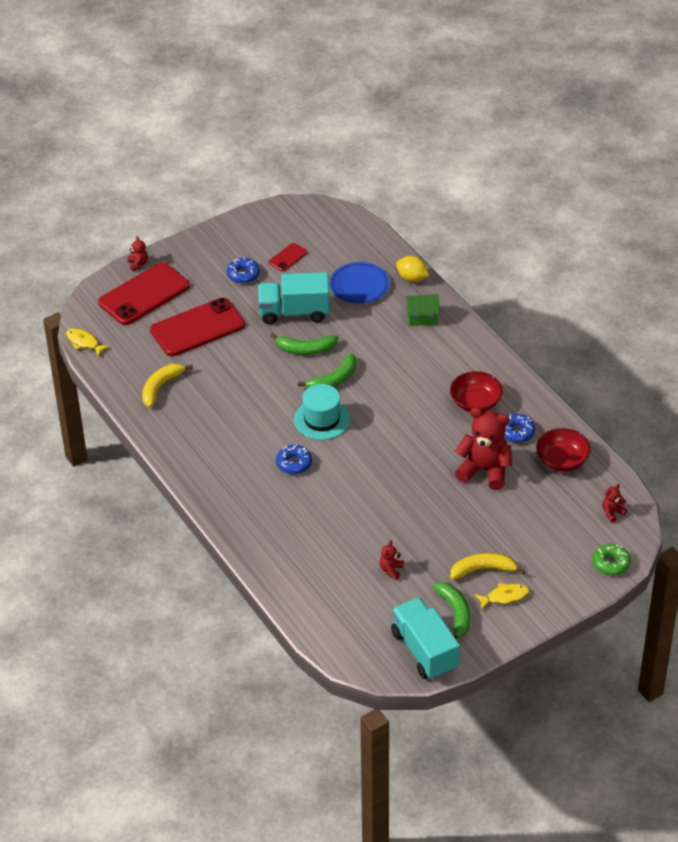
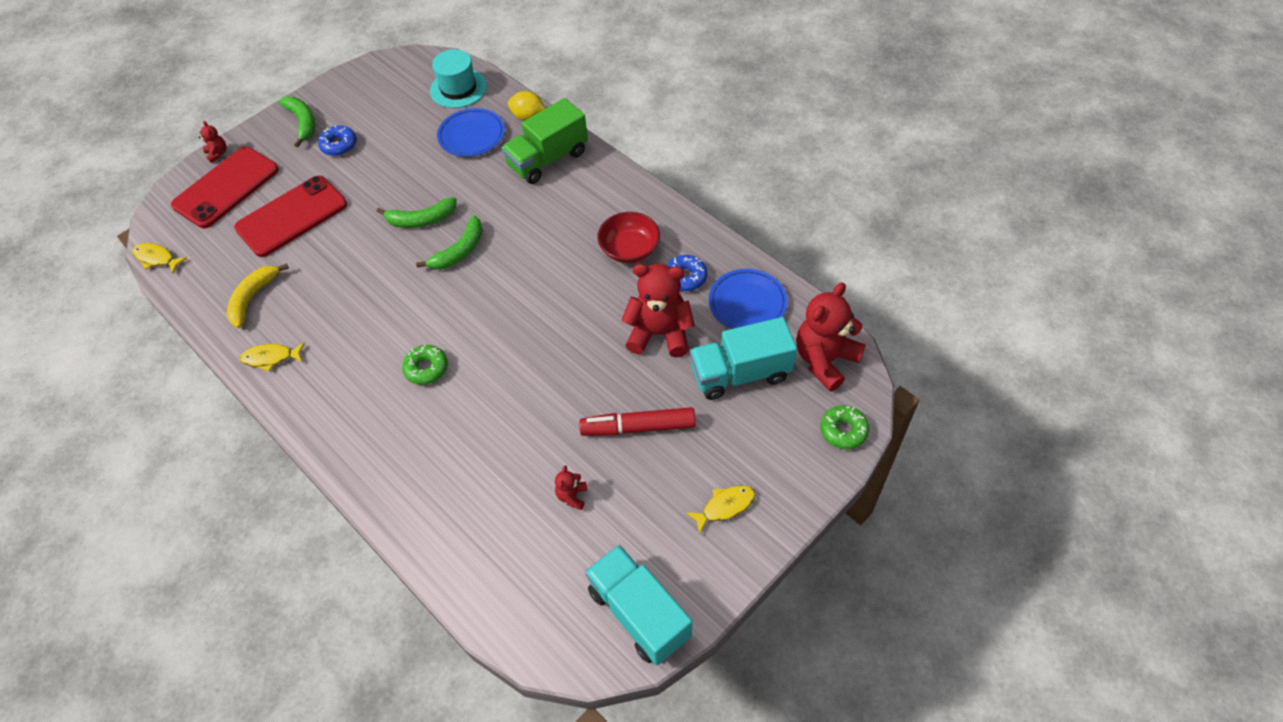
camera: 10 degrees left, 10 degrees up
turquoise truck [258,272,330,324] -> turquoise truck moved to [690,317,797,400]
red phone [269,243,307,272] -> none
blue donut [276,444,312,474] -> green donut [402,345,448,385]
turquoise hat [294,384,350,440] -> turquoise hat moved to [430,49,487,108]
green house [405,294,440,326] -> green truck [501,98,588,184]
green banana [433,582,470,640] -> green banana moved to [279,97,315,147]
yellow banana [450,553,525,580] -> none
red bowl [536,428,591,472] -> blue plate [709,269,787,329]
red teddy bear [602,484,627,523] -> red teddy bear [796,282,866,392], size x2.26
none -> yellow fish [240,343,305,372]
none -> red marker [579,407,696,436]

